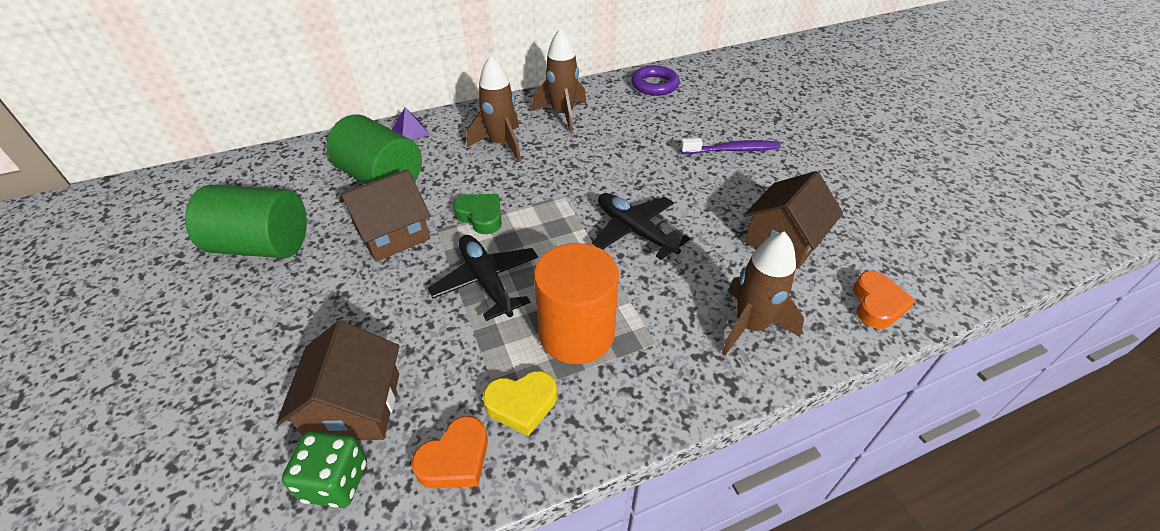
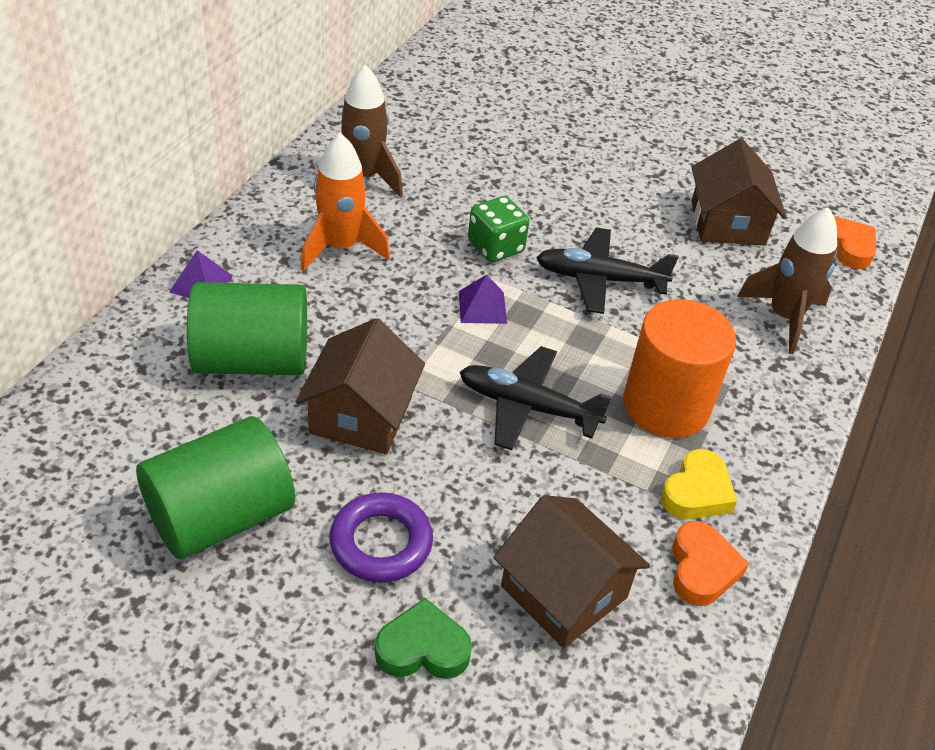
camera: 45 degrees left, 0 degrees up
green dice [282,431,367,508] -> green dice moved to [468,196,529,262]
green heart [453,194,502,234] -> green heart moved to [375,598,472,679]
brown rocket [467,56,521,162] -> orange rocket [301,133,390,271]
purple ring [631,65,680,96] -> purple ring moved to [329,492,433,583]
purple toothbrush [681,138,781,154] -> none
none -> purple pyramid [459,274,507,324]

